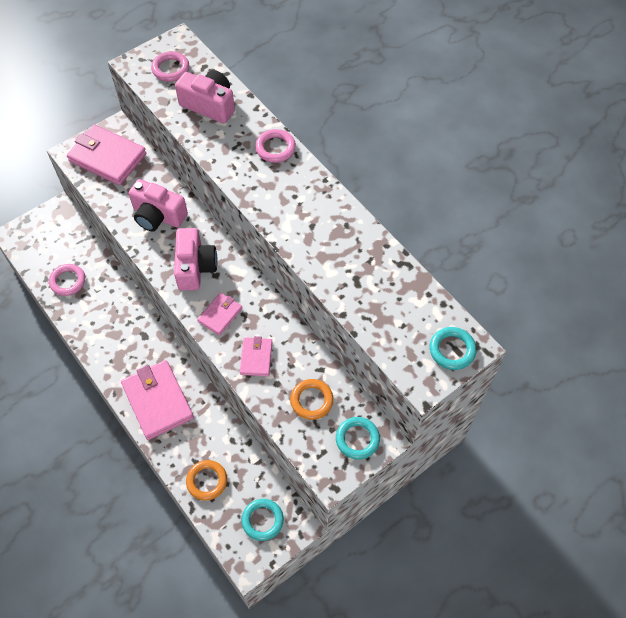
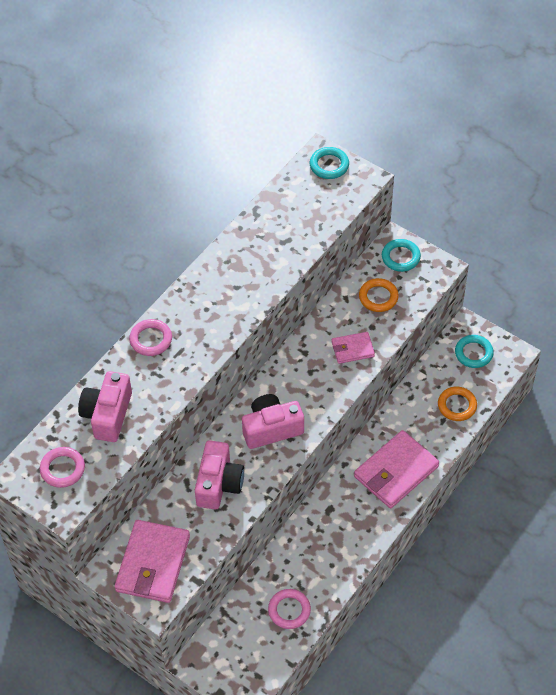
camera: 105 degrees left, 5 degrees down
pink wallet [197,292,242,336] -> none

